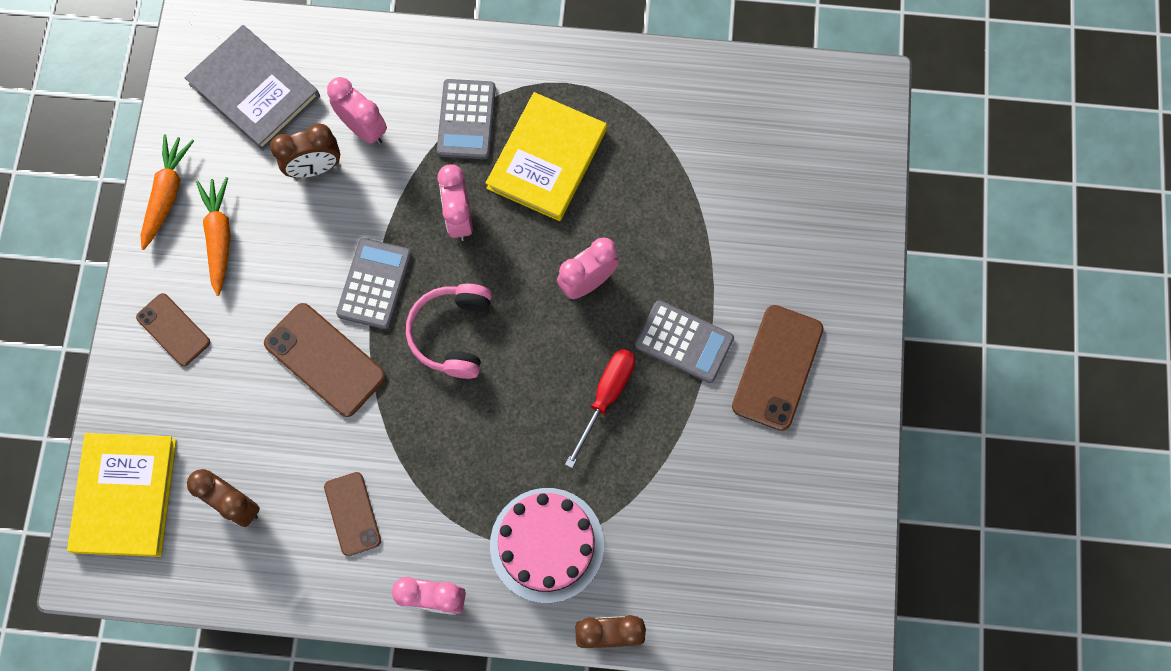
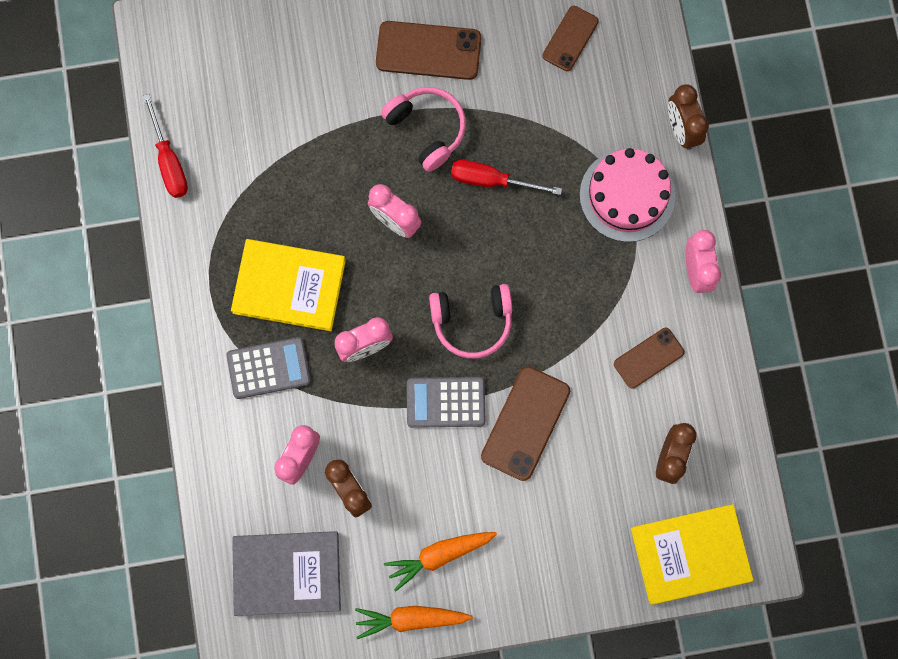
camera: 105 degrees left, 5 degrees up
brown phone [136,293,210,366] -> brown phone moved to [542,6,599,71]
grey book [185,25,320,151] -> grey book turned 60 degrees clockwise [232,531,341,616]
grey calculator [635,300,734,383] -> pink headphones [381,87,466,172]
none -> red screwdriver [143,94,188,198]

